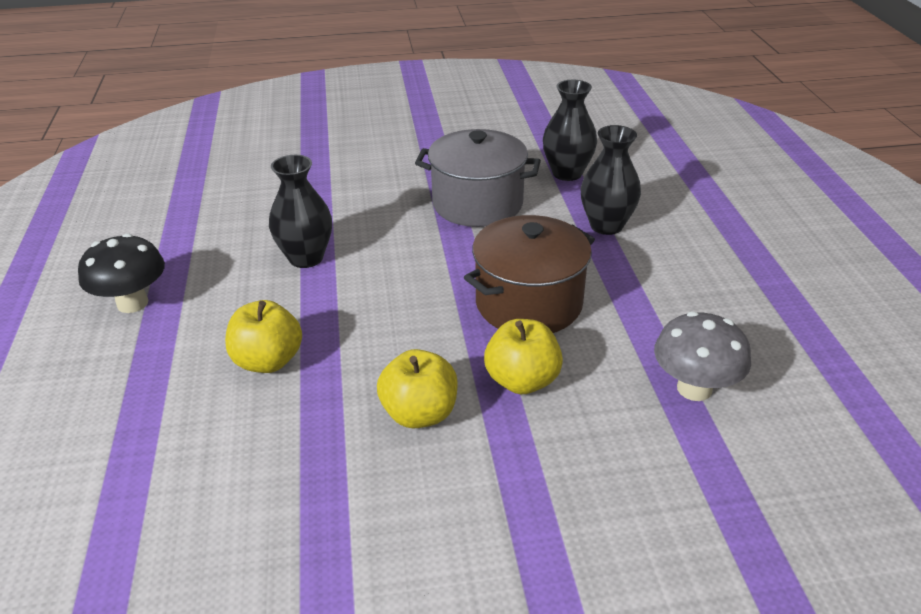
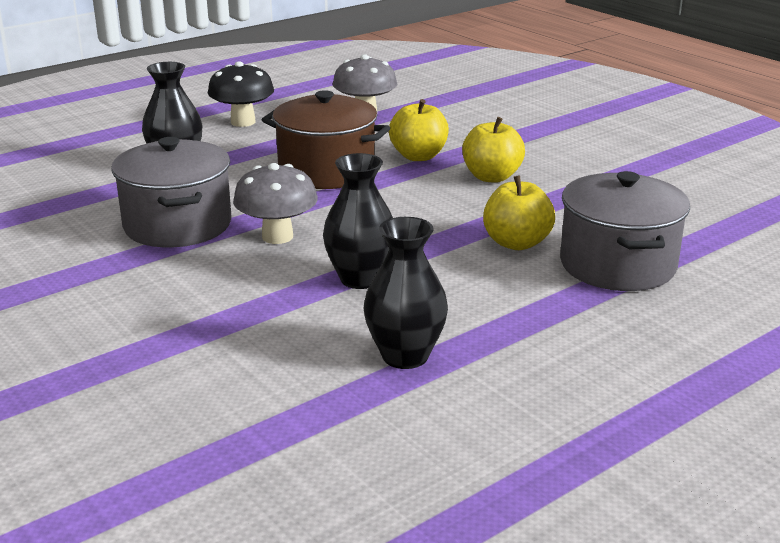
camera: 120 degrees left, 10 degrees down
black mushroom [78,233,165,313] -> black mushroom moved to [208,61,274,127]
black vase [543,80,597,181] -> black vase moved to [364,217,448,369]
none -> grey mushroom [233,163,318,244]
none -> grey pot [560,171,690,291]

